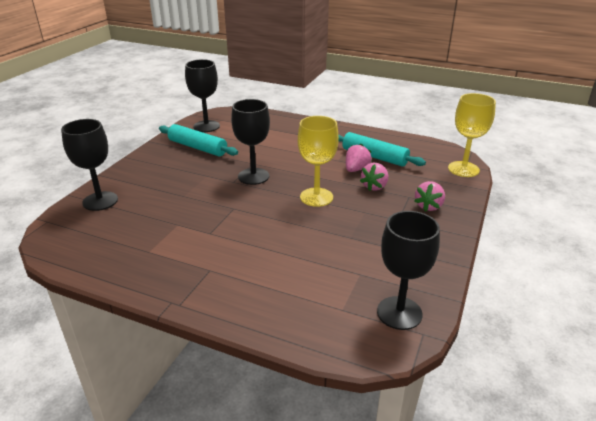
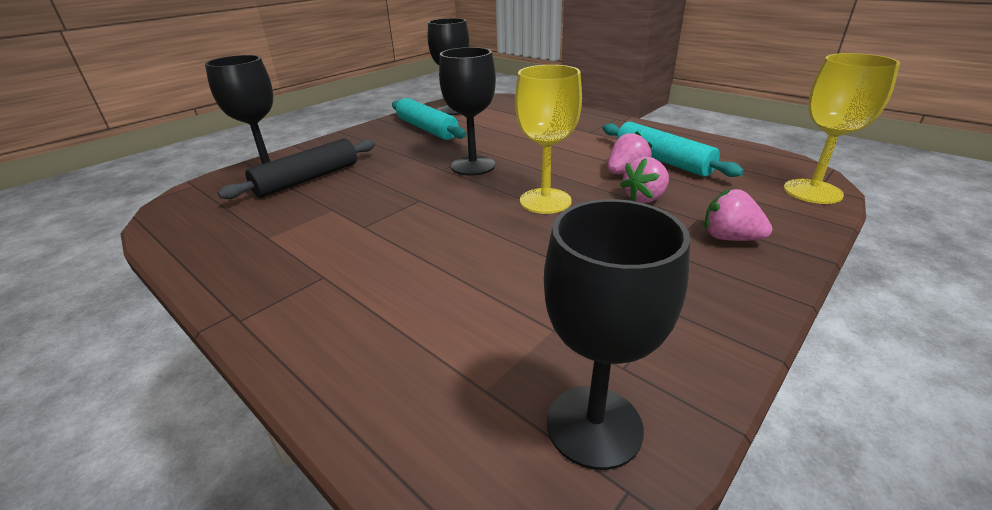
camera: 20 degrees right, 0 degrees up
pink strawberry [414,181,445,212] -> pink strawberry turned 75 degrees clockwise [705,188,772,241]
none -> black rolling pin [218,138,375,199]

